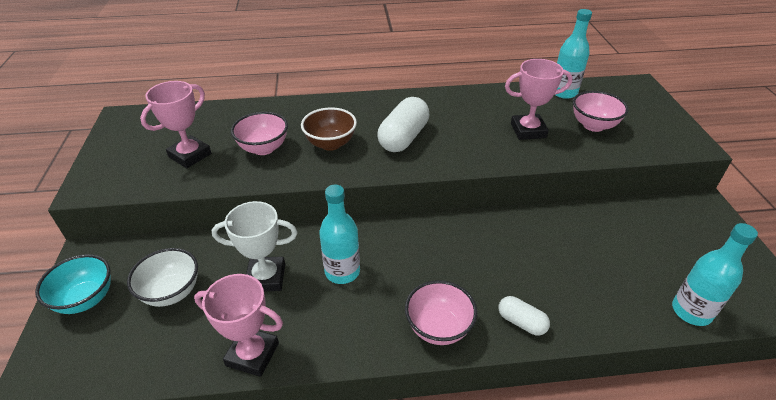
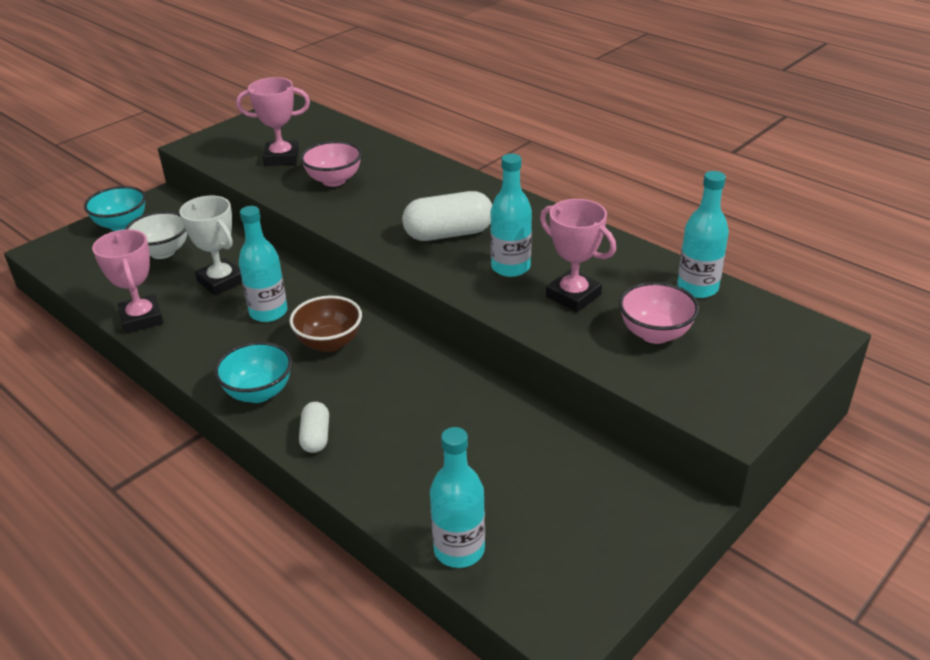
camera: 50 degrees right, 5 degrees down
brown bowl [301,107,357,151] -> brown bowl moved to [289,296,362,352]
pink bowl [405,280,477,345] -> turquoise bowl [214,341,292,403]
none -> turquoise bottle [490,154,532,277]

